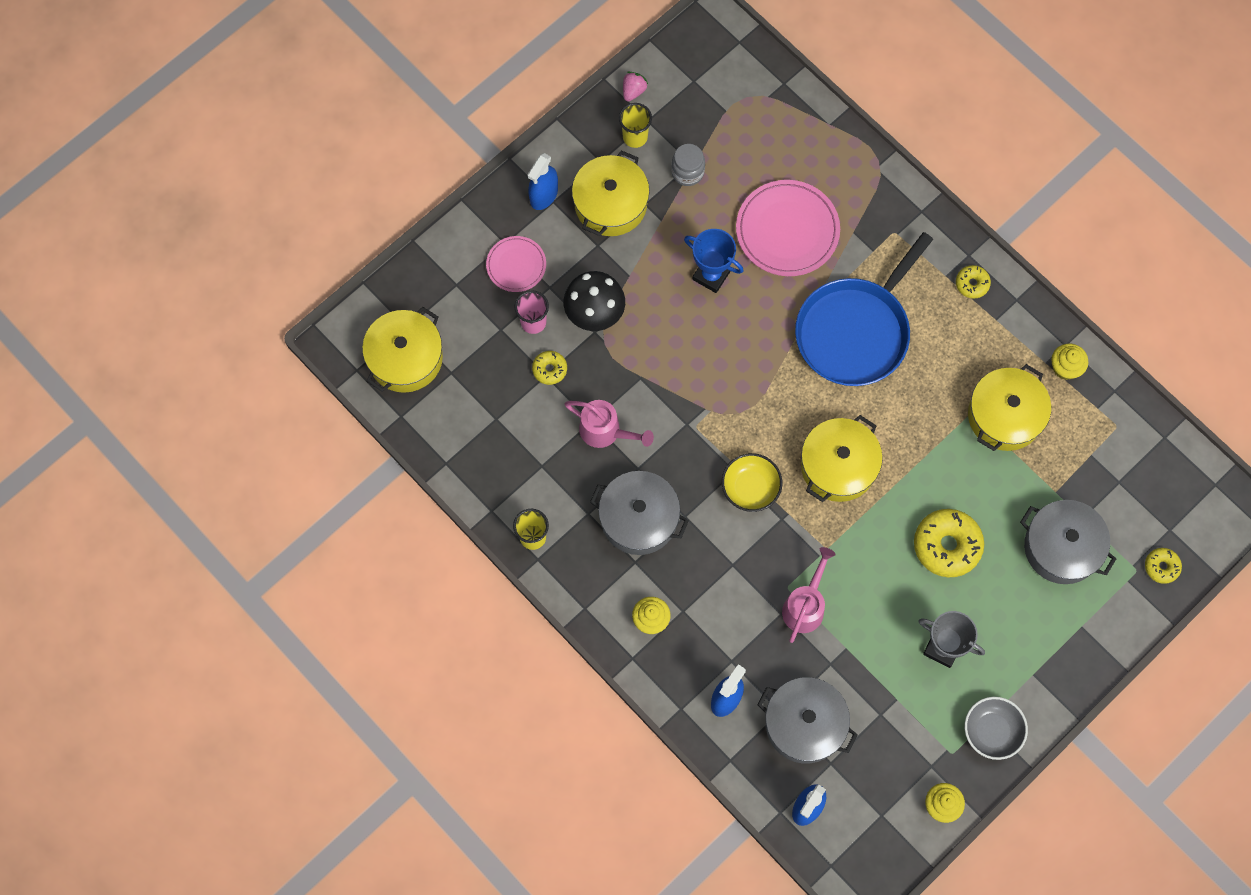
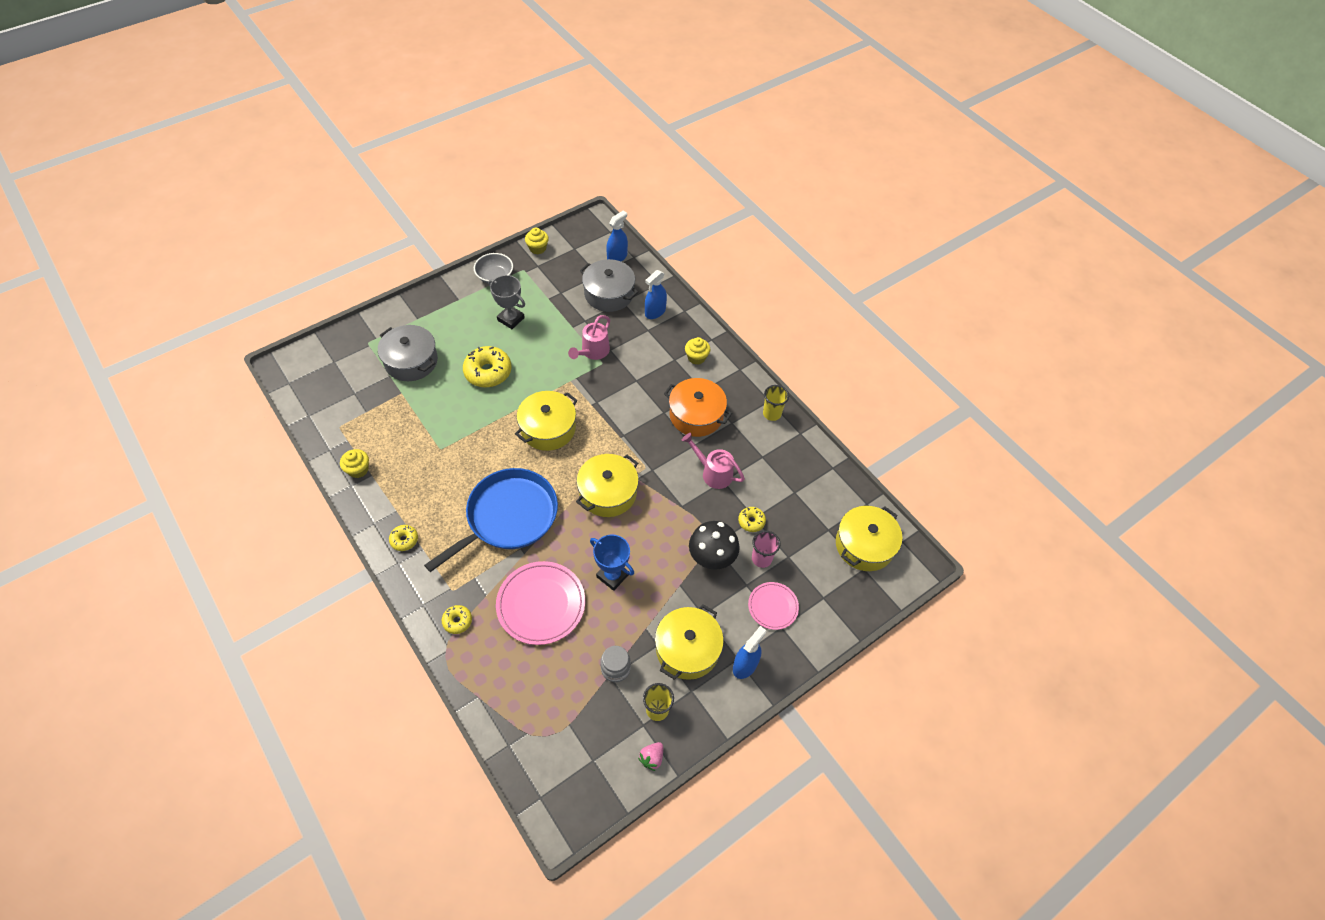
camera: 175 degrees left, 15 degrees down
grey pot [590,471,689,555] -> orange pot [664,378,732,437]
yellow bowl [722,453,782,512] -> none
yellow pot [968,364,1051,451] -> yellow pot moved to [576,454,639,517]
yellow donut [1145,548,1182,584] -> yellow donut moved to [442,605,472,634]

